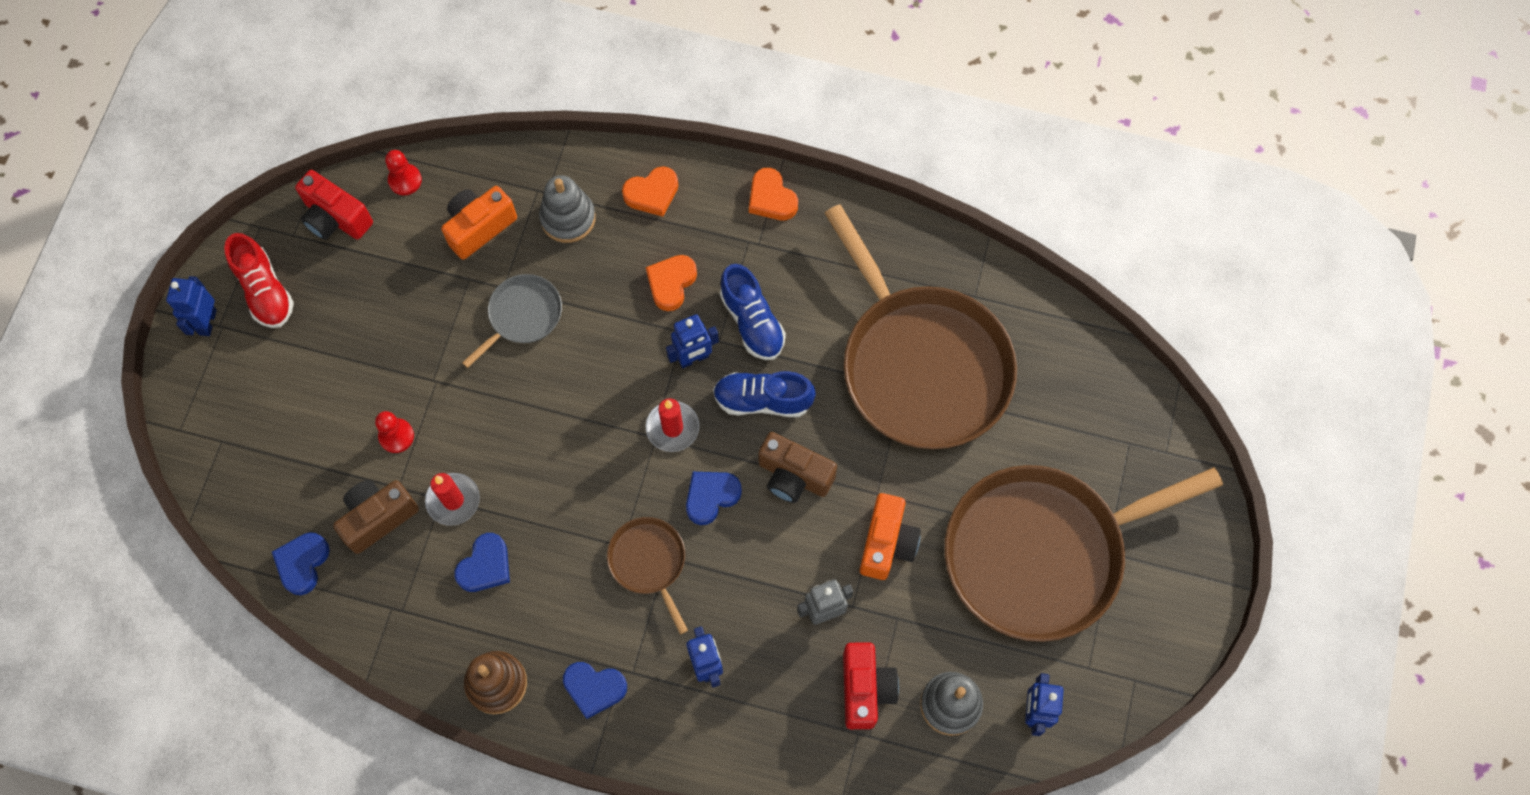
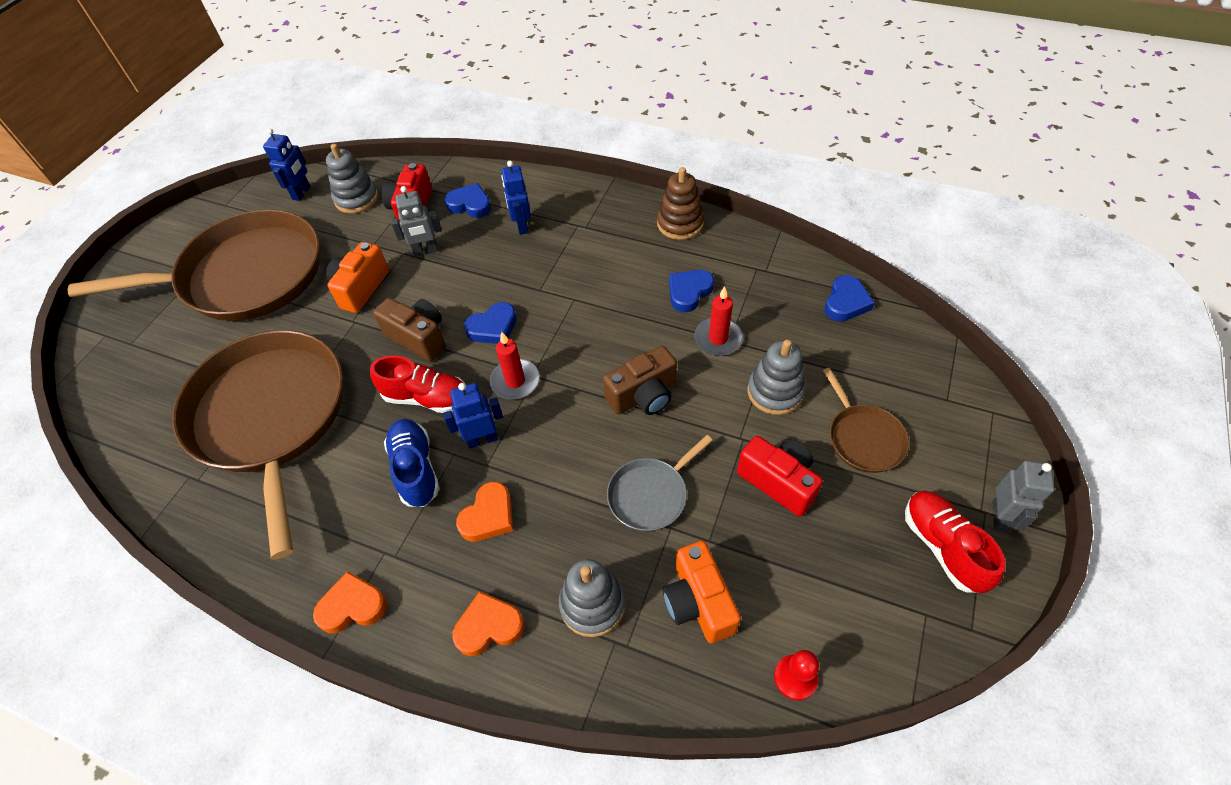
camera: 170 degrees left, 15 degrees down
blue robot [166,276,217,336] -> grey robot [992,460,1054,532]
red camera [295,170,373,240] -> red camera moved to [737,436,823,517]
brown camera [333,480,419,554] -> brown camera moved to [603,346,677,415]
red pawn [375,411,414,453] -> grey stacking toy [747,340,805,415]
orange camera [441,186,517,260] -> orange camera turned 105 degrees clockwise [663,541,741,643]
blue heart [563,662,627,719] -> blue heart moved to [444,183,491,218]
brown pan [607,517,688,634] -> brown pan moved to [823,368,909,473]
blue shoe [713,371,816,417] -> red shoe [370,355,464,413]
orange heart [749,168,798,220] -> orange heart turned 75 degrees counterclockwise [313,571,387,633]

